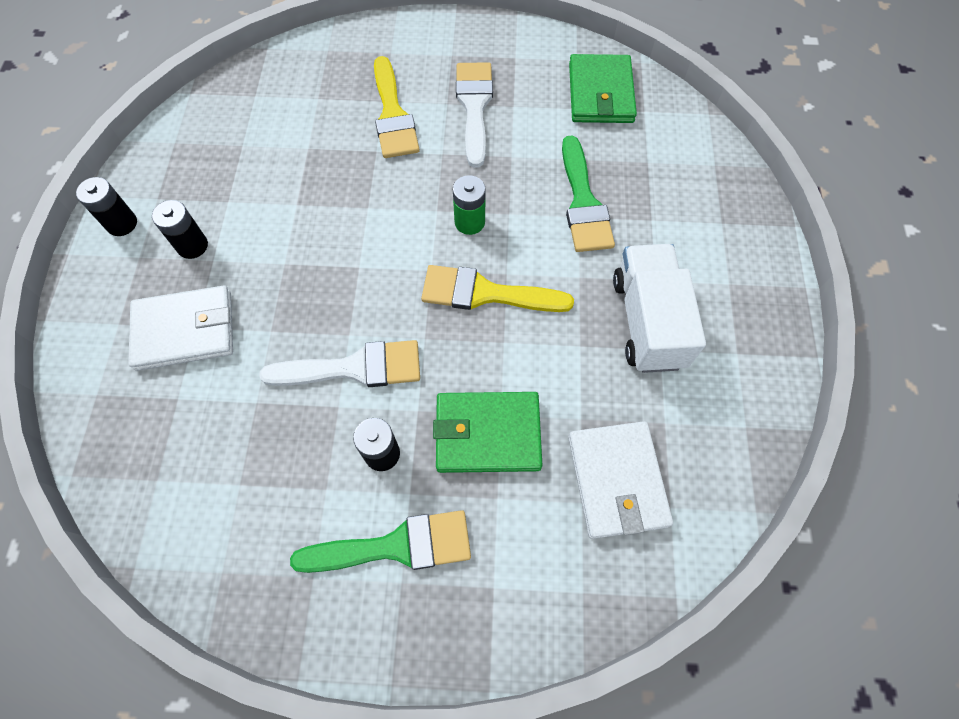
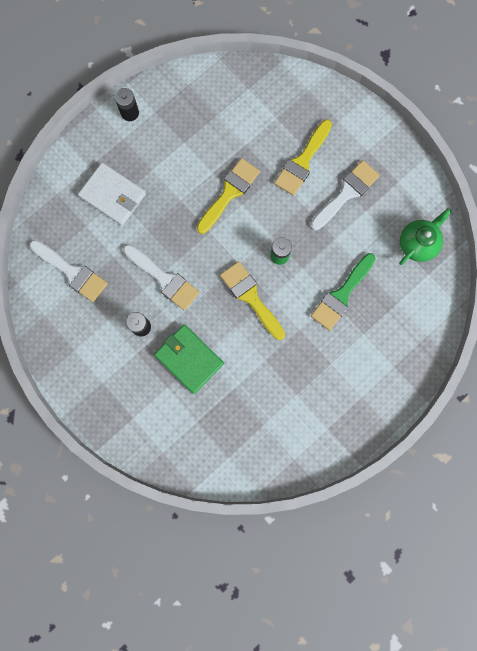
camera: 45 degrees right, 15 degrees up
black battery [152,200,208,259] -> none
green brush [290,510,471,573] -> none
white wallet [568,421,673,539] -> none
green wallet [569,54,637,123] -> green teapot [399,208,452,265]
white truck [613,244,706,373] -> none
none -> white brush [29,240,108,302]
none -> yellow brush [197,158,260,234]

